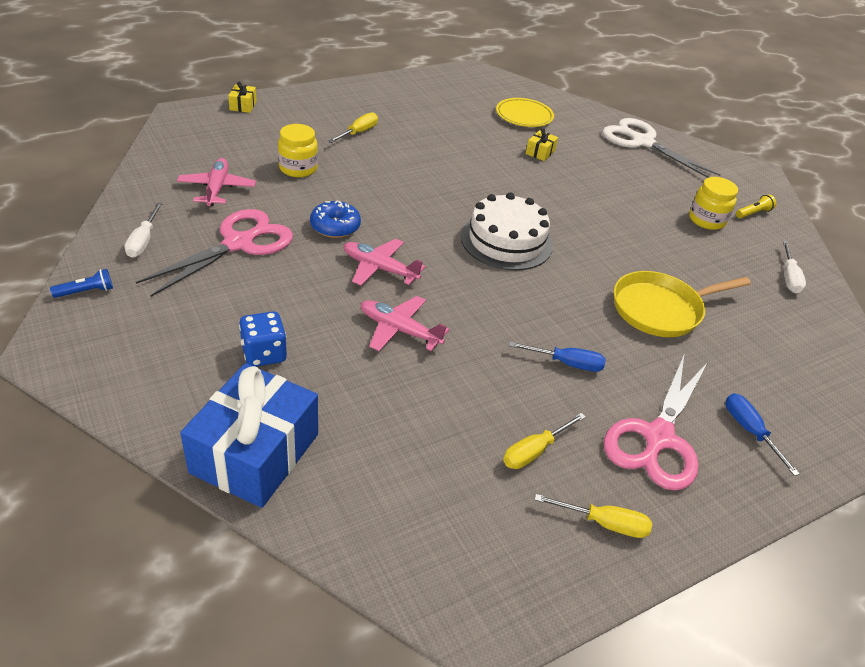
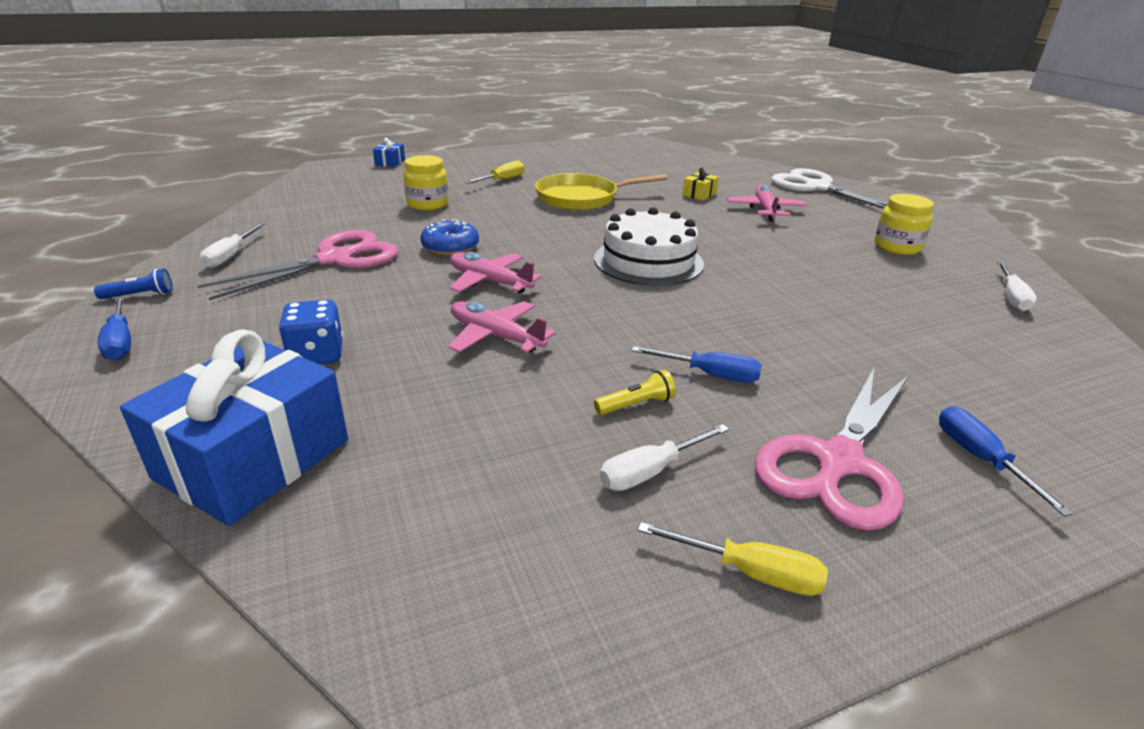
camera: 10 degrees right, 10 degrees down
pink plane [177,158,256,206] -> pink plane moved to [727,185,806,221]
yellow gift [228,82,257,113] -> blue gift [373,138,405,167]
yellow plate [496,98,554,127] -> none
yellow screwdriver [503,413,586,469] -> white screwdriver [600,424,729,491]
yellow pan [614,271,751,337] -> yellow pan moved to [535,173,668,210]
yellow flashlight [736,194,776,218] -> yellow flashlight moved to [594,370,676,415]
none -> blue screwdriver [98,296,131,360]

